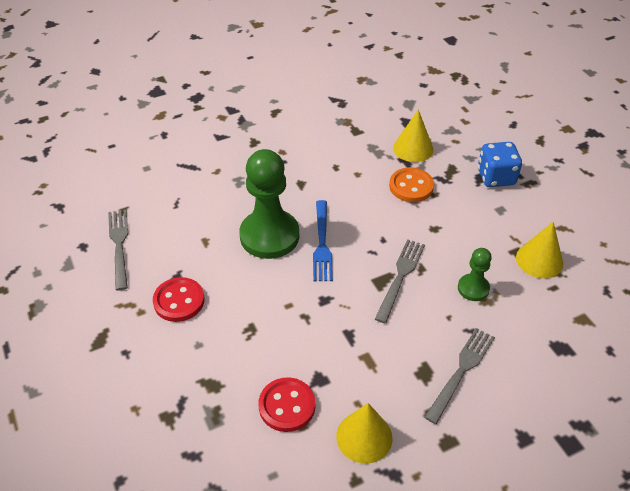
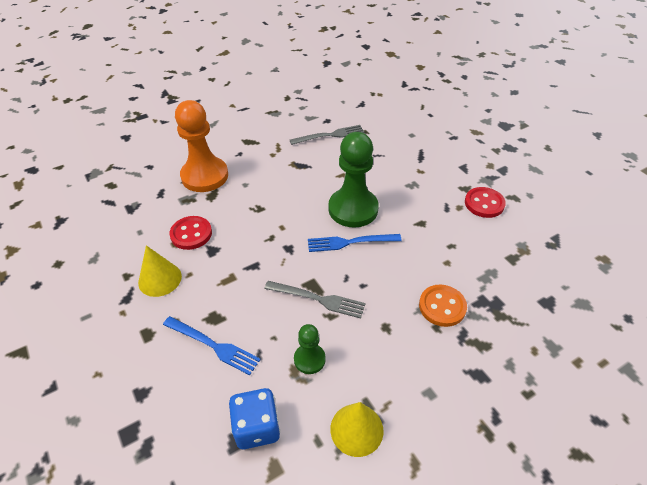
camera: 85 degrees right, 0 degrees up
red button [153,277,205,322] -> red button moved to [465,187,506,218]
yellow cone [393,110,433,162] -> none
grey fork [424,328,495,424] -> blue fork [163,316,261,375]
blue dice [478,142,522,187] -> blue dice moved to [229,388,280,449]
none -> orange pawn [175,100,228,192]

